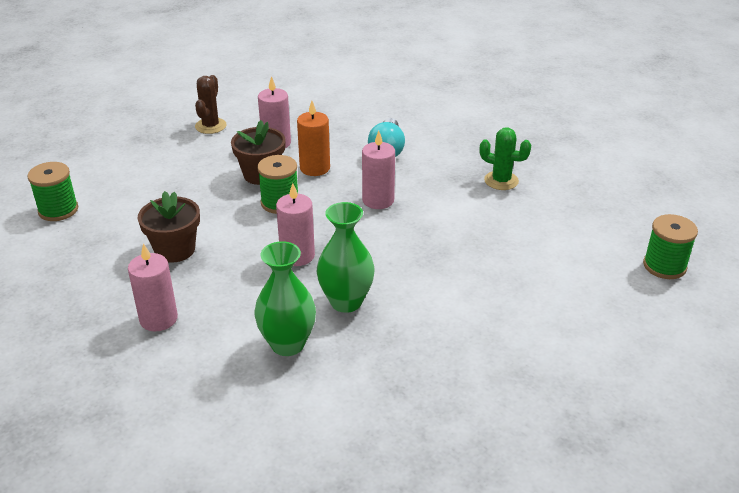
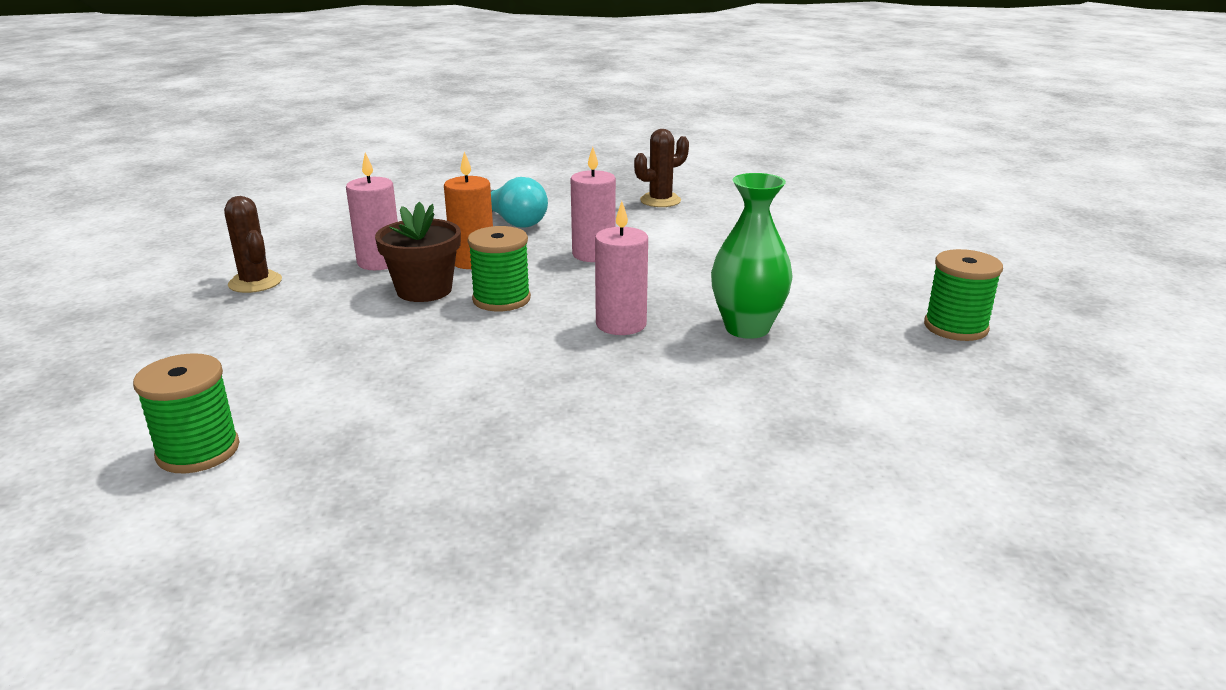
camera: 50 degrees left, 10 degrees down
pink candle [128,243,178,332] -> none
brown flower pot [138,191,200,263] -> none
green vase [254,241,316,356] -> none
green cactus [480,128,531,190] -> brown cactus [634,129,689,207]
green spool [643,214,698,279] -> green spool moved to [924,249,1003,341]

